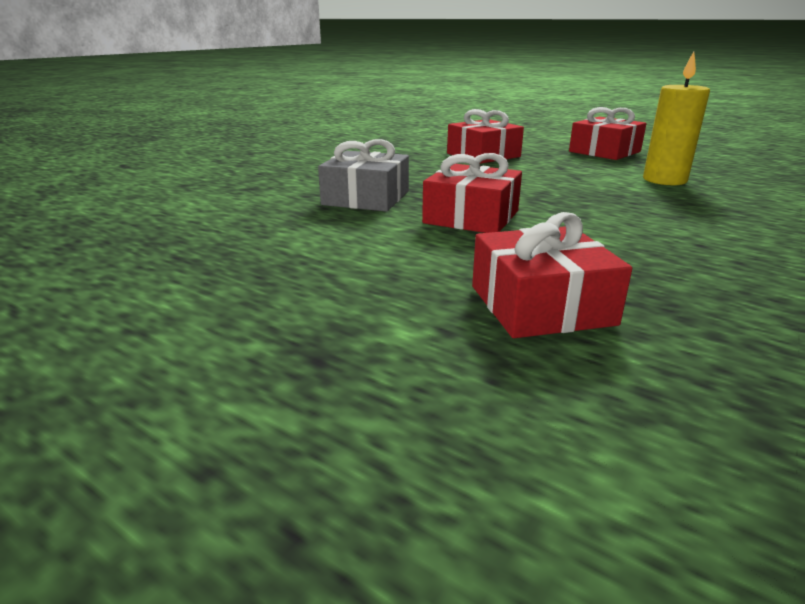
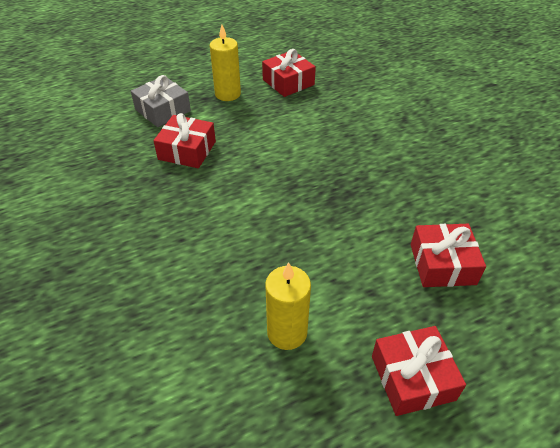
camera: 120 degrees right, 20 degrees up
grey gift [318,139,409,212] -> grey gift moved to [131,75,191,127]
red gift [422,153,522,233] -> red gift moved to [262,49,316,97]
none -> yellow candle [210,25,241,101]

